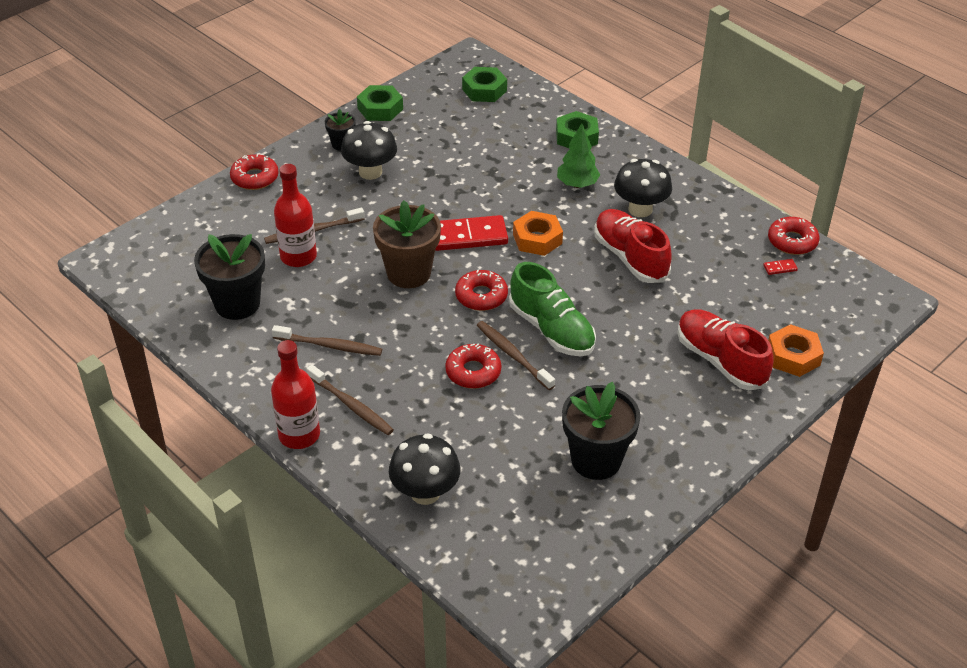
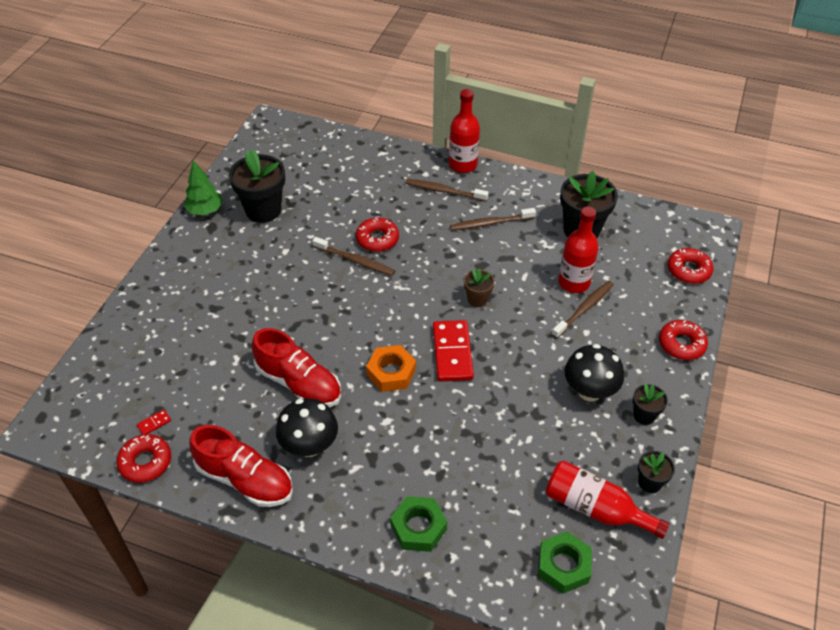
camera: 155 degrees right, 5 degrees up
green nut [357,85,403,121] -> black flower pot [638,451,675,493]
brown flower pot [373,201,441,288] -> brown flower pot [464,268,494,307], size x0.51
black mushroom [389,433,461,505] -> none
red domino [435,215,508,251] -> red domino turned 60 degrees counterclockwise [433,320,474,382]
red donut [455,270,508,311] -> red donut moved to [668,248,713,284]
green shoe [509,262,596,356] -> none
green tree [557,123,600,188] -> green tree moved to [184,160,223,215]
red shoe [677,309,773,390] -> red shoe moved to [189,425,293,507]
orange nut [768,324,824,377] -> none
none -> red bottle [546,460,670,539]

